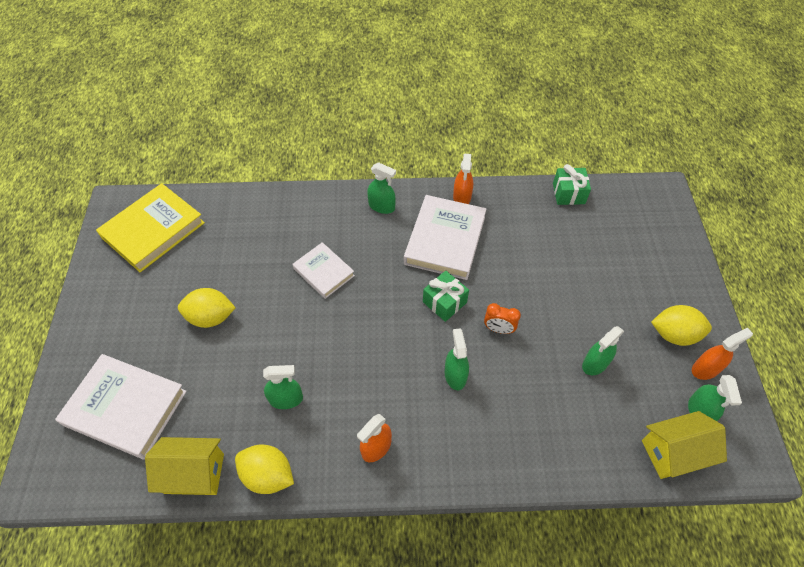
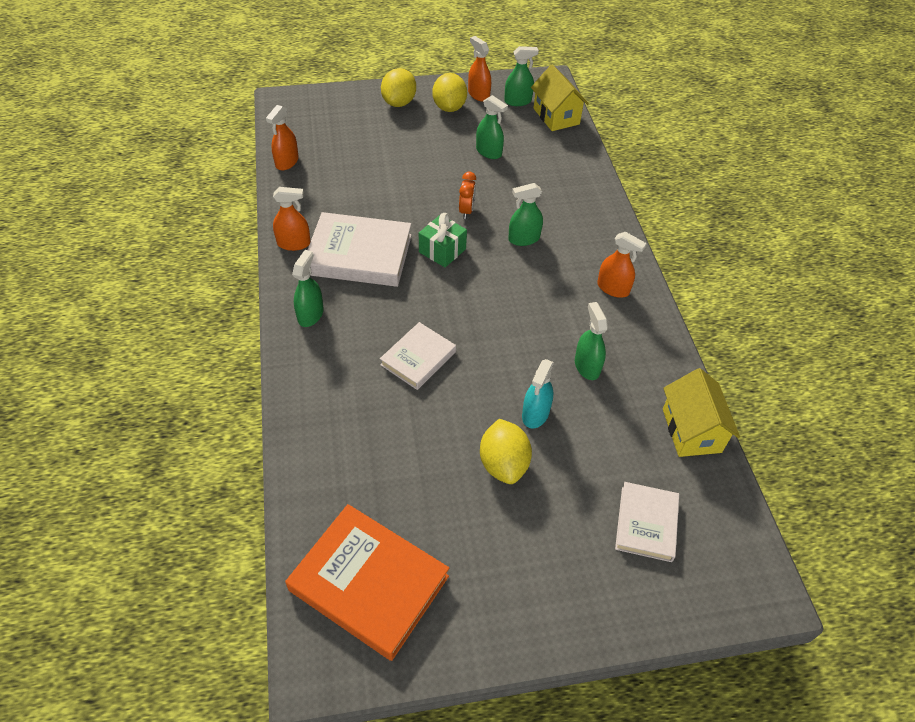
camera: 100 degrees left, 5 degrees down
white book [55,354,187,460] -> white book [615,482,679,562], size x0.59
yellow book [96,183,205,272] -> orange book [285,504,449,661]
yellow lemon [235,444,294,494] -> yellow lemon moved to [381,68,416,107]
green gift [553,164,591,205] -> orange spray bottle [266,105,299,170]
none -> turquoise spray bottle [522,359,554,428]

